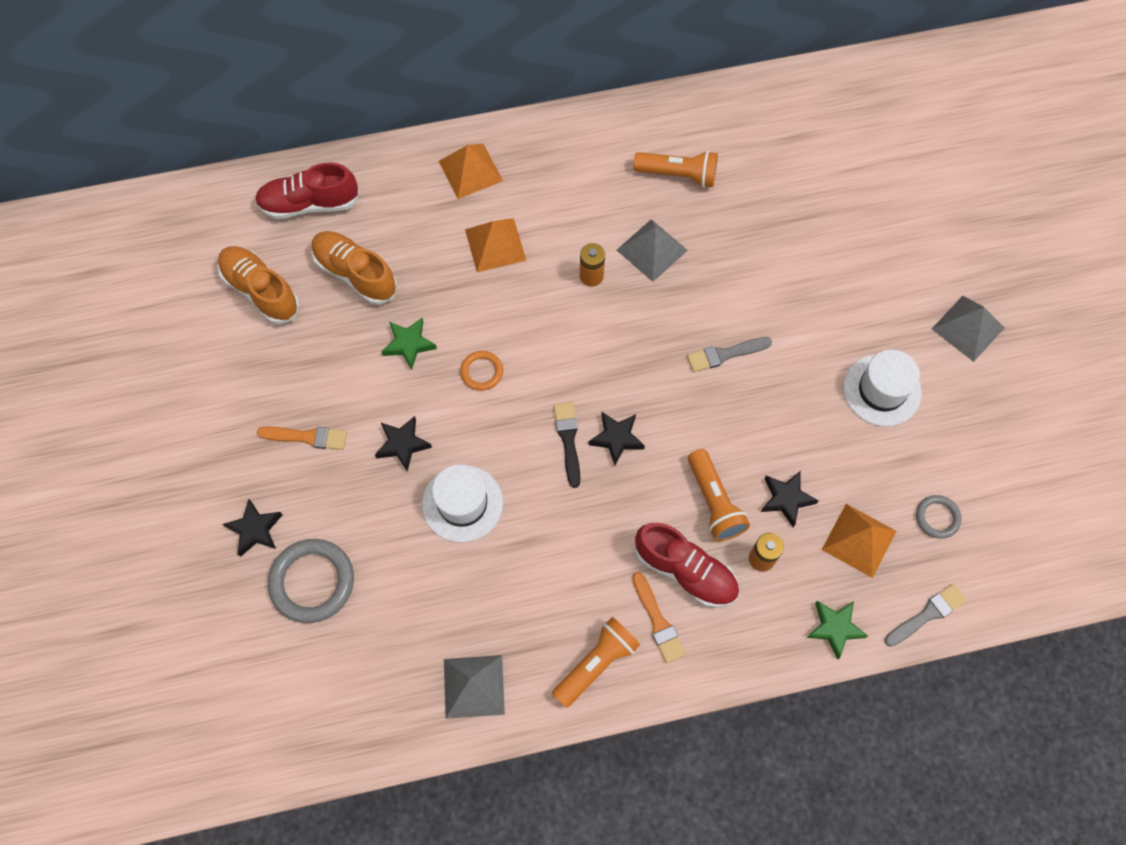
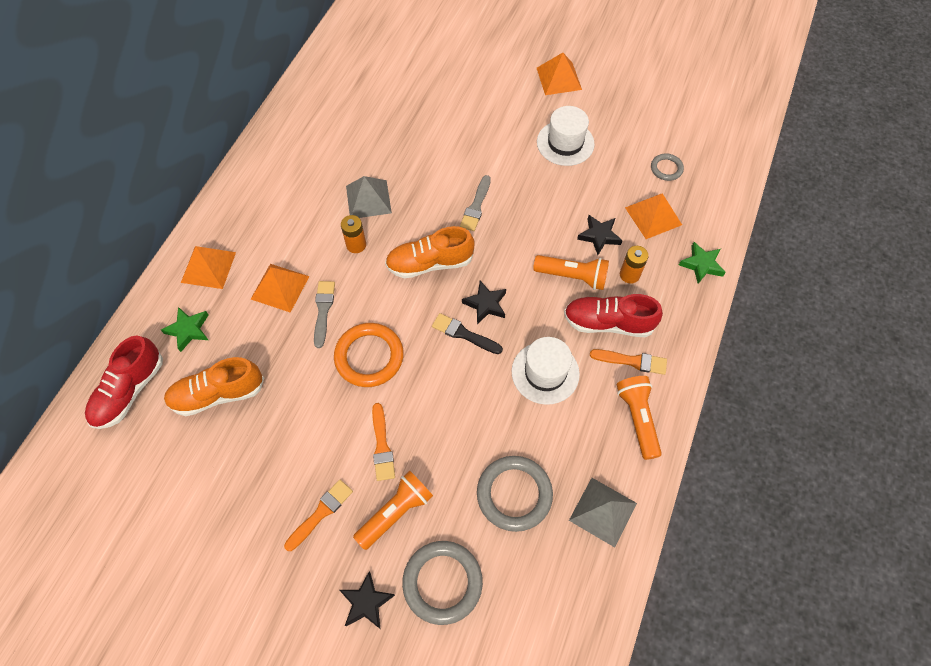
camera: 55 degrees left, 5 degrees down
orange shoe [218,246,300,325] -> orange shoe moved to [385,226,474,279]
black star [375,416,432,472] -> orange brush [372,403,395,481]
green star [381,318,437,370] -> green star moved to [161,307,208,352]
white hat [422,464,503,543] -> white hat moved to [512,337,580,405]
orange ring [460,351,503,391] -> orange ring [334,323,404,387], size x1.86
orange flashlight [633,151,718,188] -> orange flashlight moved to [353,471,433,550]
red shoe [635,523,739,608] -> red shoe turned 150 degrees counterclockwise [564,294,663,337]
grey brush [885,583,967,647] -> grey brush moved to [314,281,335,348]
grey pyramid [932,296,1005,362] -> orange pyramid [537,53,582,95]
none -> grey ring [477,456,553,532]

